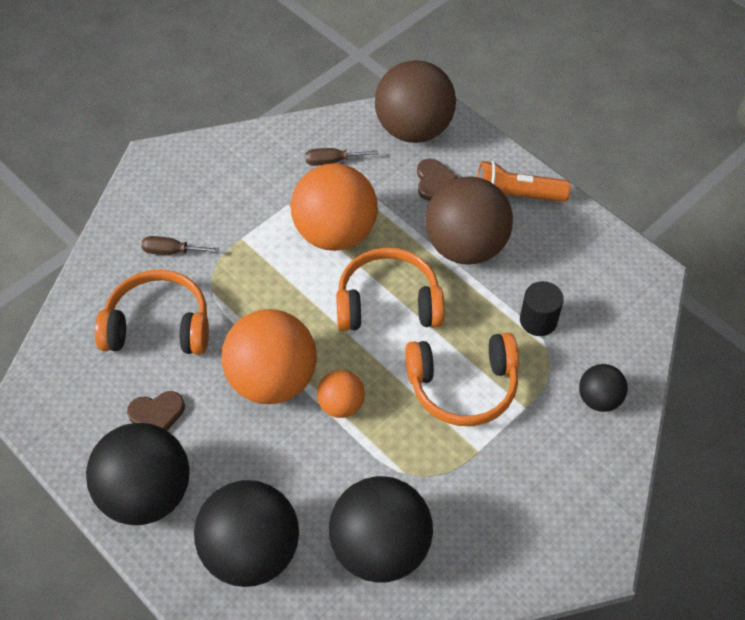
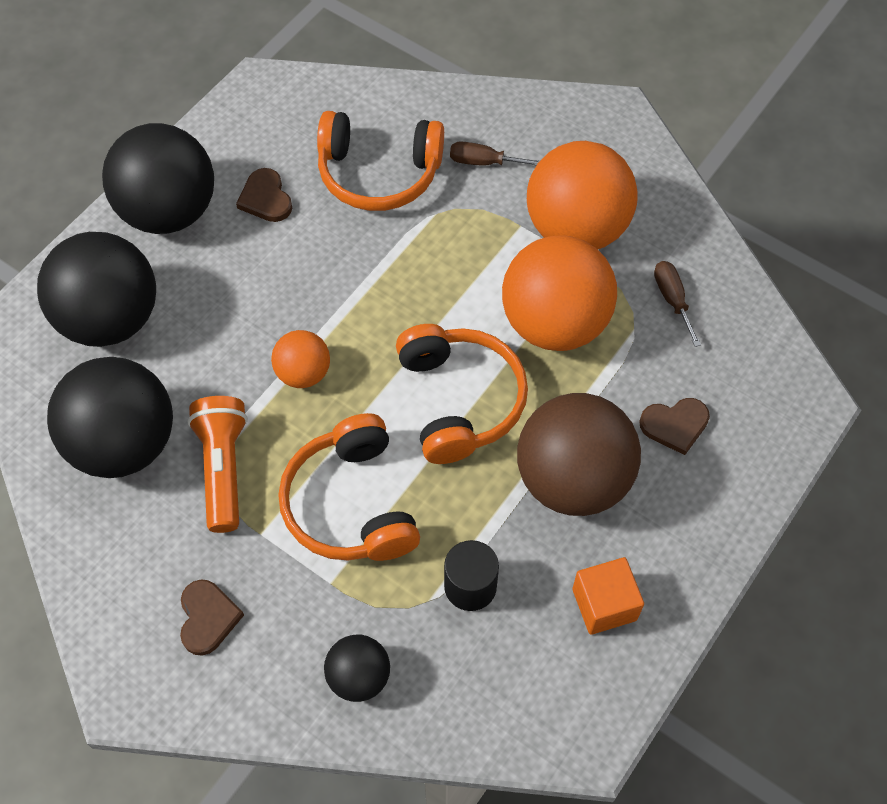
camera: 80 degrees right, 5 degrees up
orange headphones [95,269,209,355] -> orange headphones turned 105 degrees clockwise [317,111,444,211]
brown screwdriver [141,236,220,255] -> brown screwdriver turned 75 degrees counterclockwise [450,141,540,166]
orange ball [221,309,317,404] -> orange ball moved to [527,141,638,249]
brown ball [375,60,456,143] -> none
orange flashlight [477,161,570,202] -> orange flashlight moved to [187,396,248,533]
none -> brown heart [180,580,244,656]
none -> orange cube [572,557,644,635]

